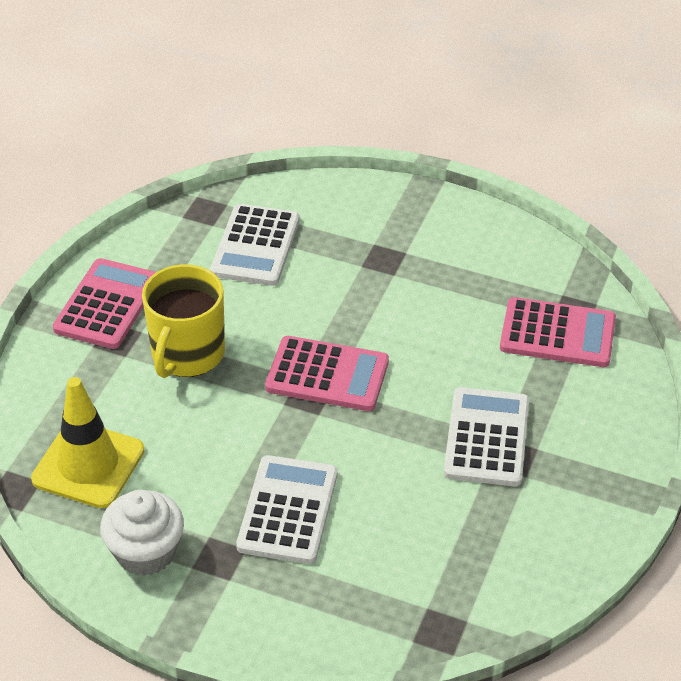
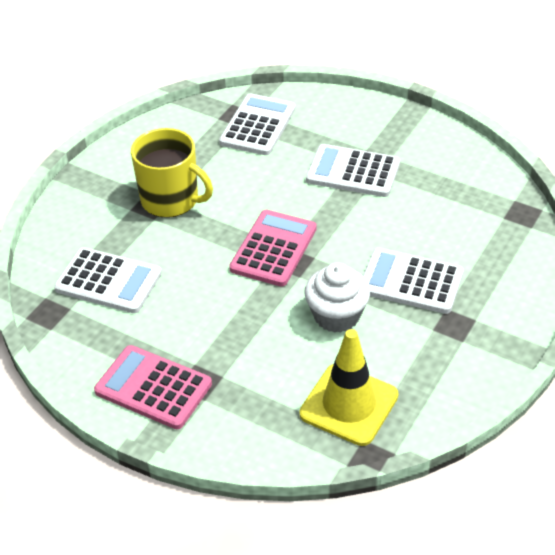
camera: 80 degrees left, 0 degrees up
white cupcake [100,490,184,576] -> white cupcake moved to [304,263,370,333]
yellow mug [142,264,225,378] -> yellow mug moved to [131,128,213,218]
pink calculator [500,297,616,367] -> white calculator [219,94,296,155]

